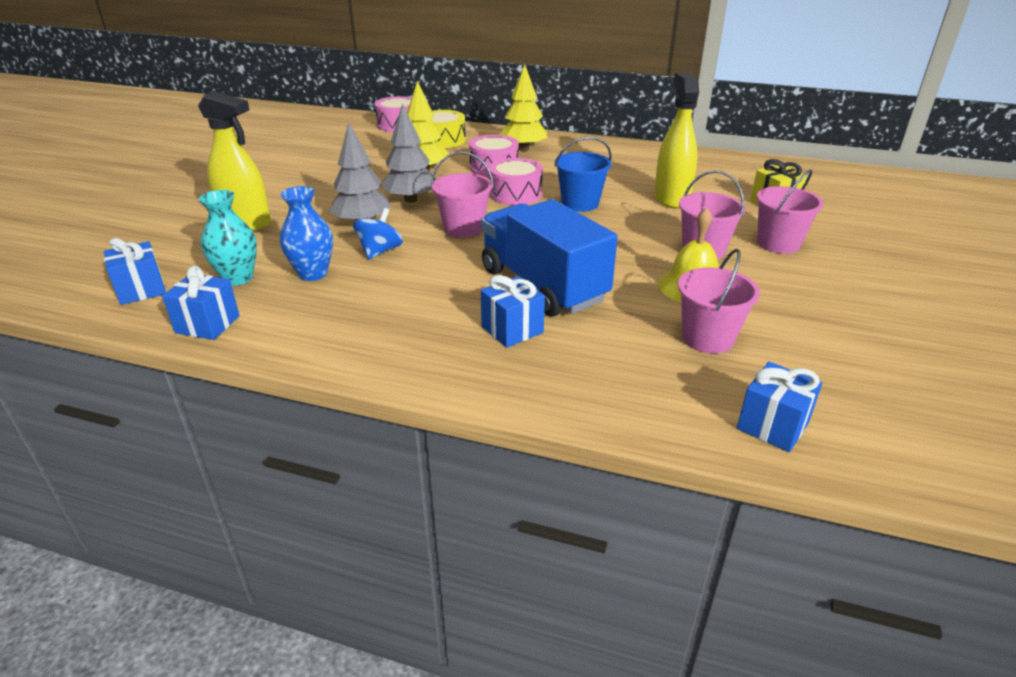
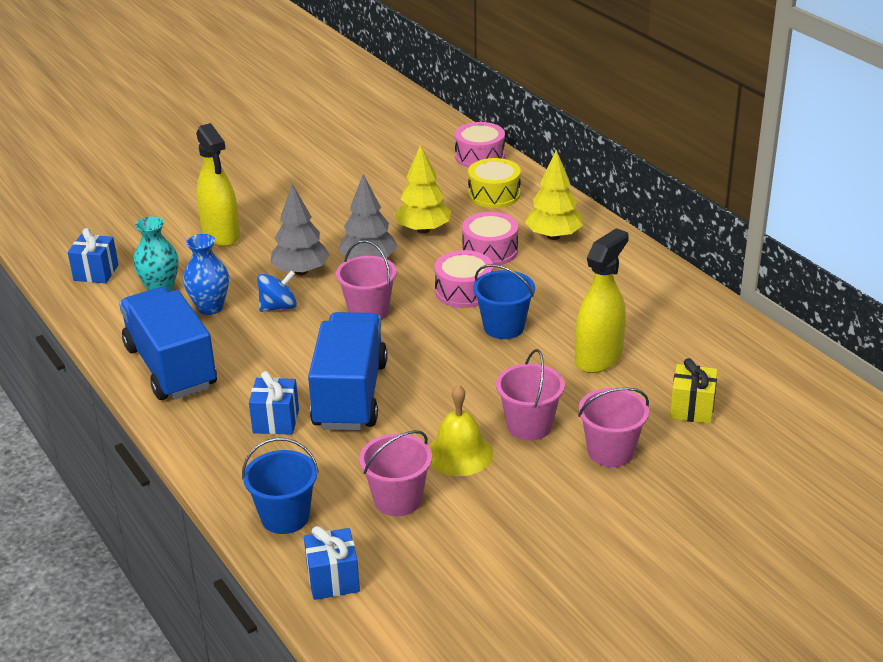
camera: 40 degrees right, 0 degrees up
blue gift [162,266,240,340] -> none
none -> blue truck [119,287,217,400]
none -> blue bucket [242,438,319,534]

